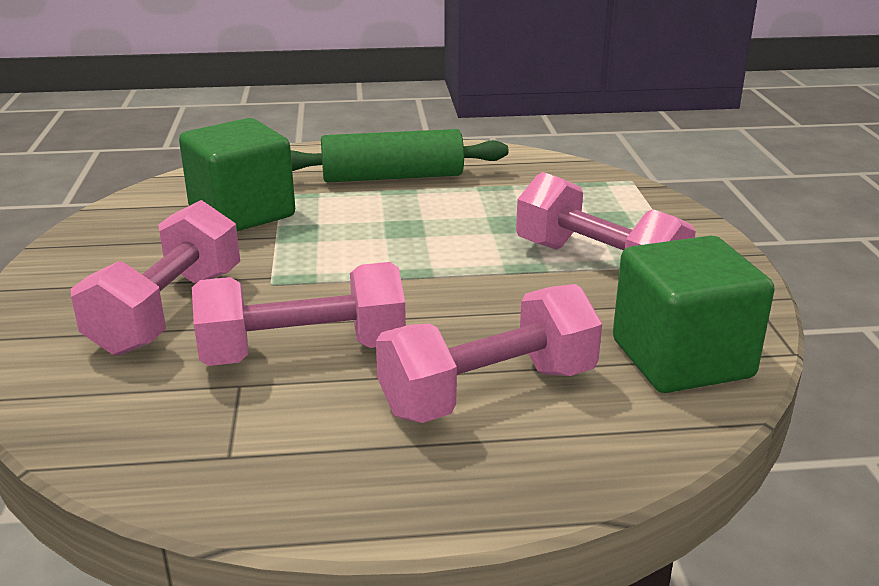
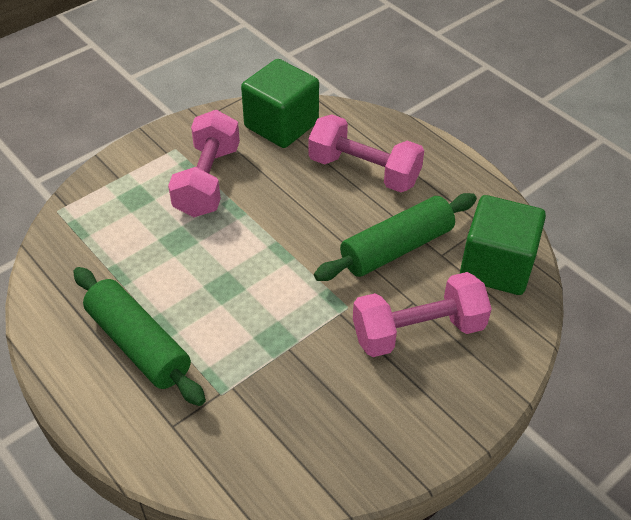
camera: 125 degrees left, 20 degrees up
green cube [179,118,295,231] -> green cube moved to [460,195,546,295]
pink dumbbell [192,262,406,366] -> green rolling pin [314,193,477,281]

